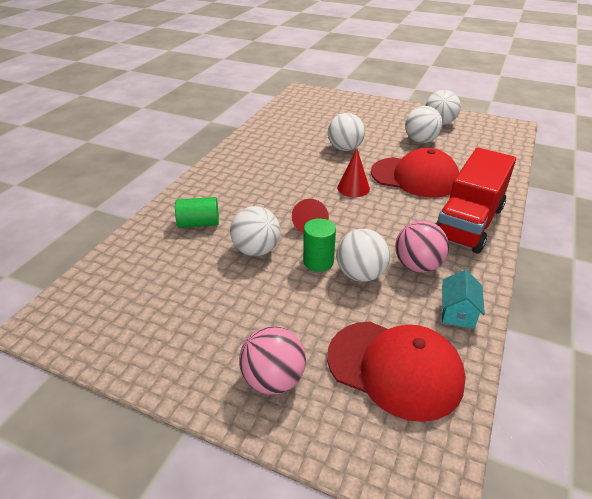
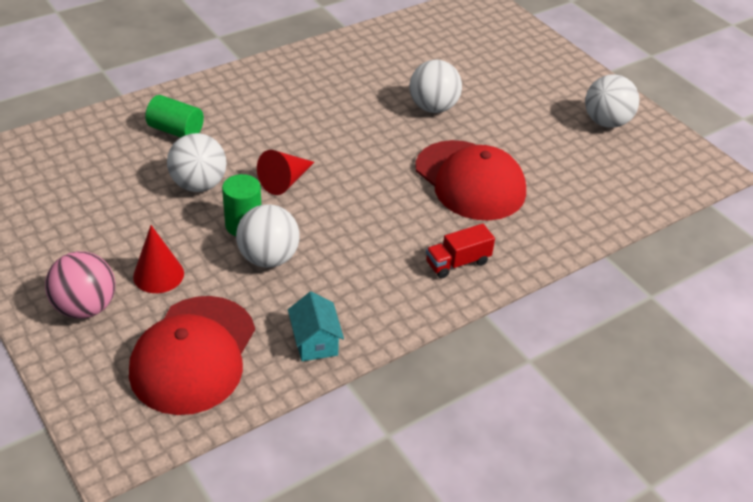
camera: 30 degrees right, 5 degrees up
red cap [327,321,466,422] -> red cap turned 45 degrees clockwise [129,296,255,415]
red cone [337,149,370,197] -> red cone moved to [133,225,184,293]
pink ball [395,221,449,273] -> none
white ball [405,106,443,143] -> none
red truck [435,148,516,253] -> red truck [426,224,495,278], size x0.44
turquoise house [441,269,485,329] -> turquoise house turned 60 degrees counterclockwise [288,291,344,361]

